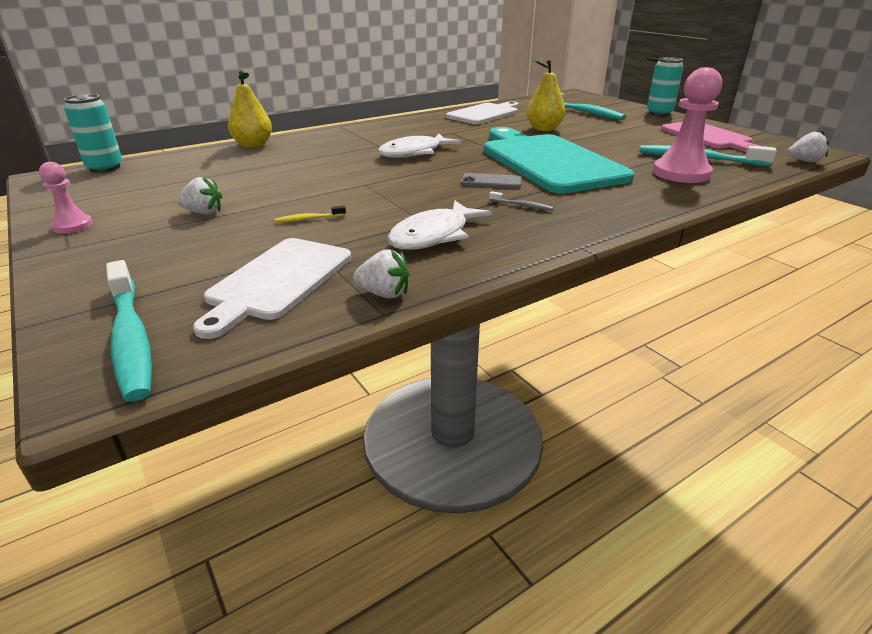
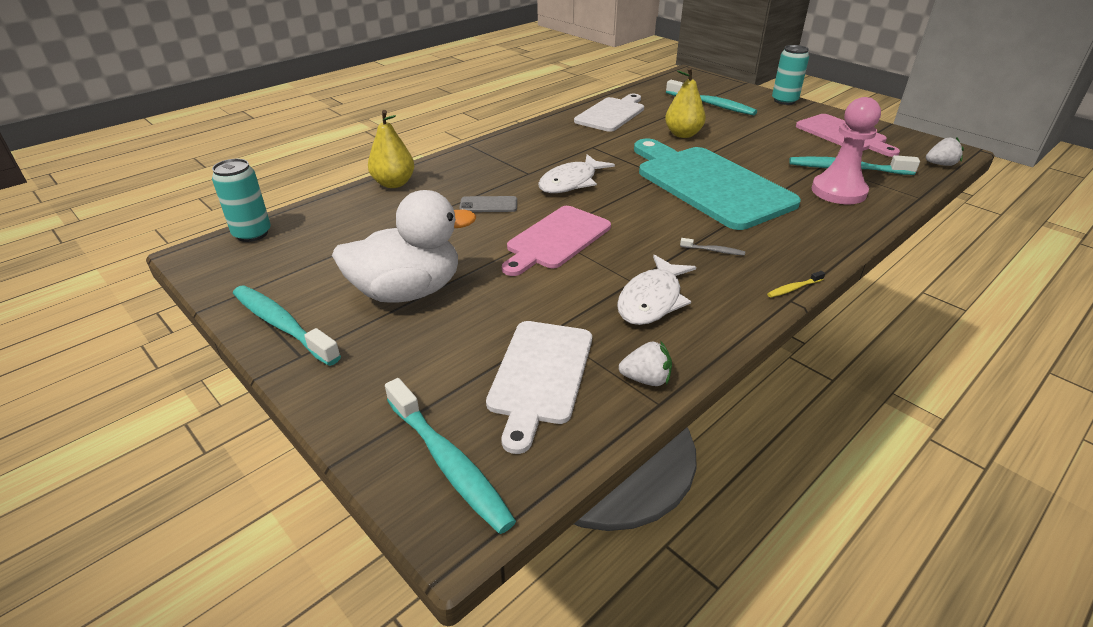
camera: 10 degrees left, 5 degrees up
pink pawn [39,162,93,233] -> turquoise toothbrush [233,285,341,366]
white strawberry [177,176,222,214] -> white duck [332,190,476,303]
yellow toothbrush [275,205,346,223] -> yellow toothbrush moved to [767,271,825,297]
grey phone [461,173,522,188] -> grey phone moved to [459,196,517,212]
none -> pink cutting board [502,206,611,276]

